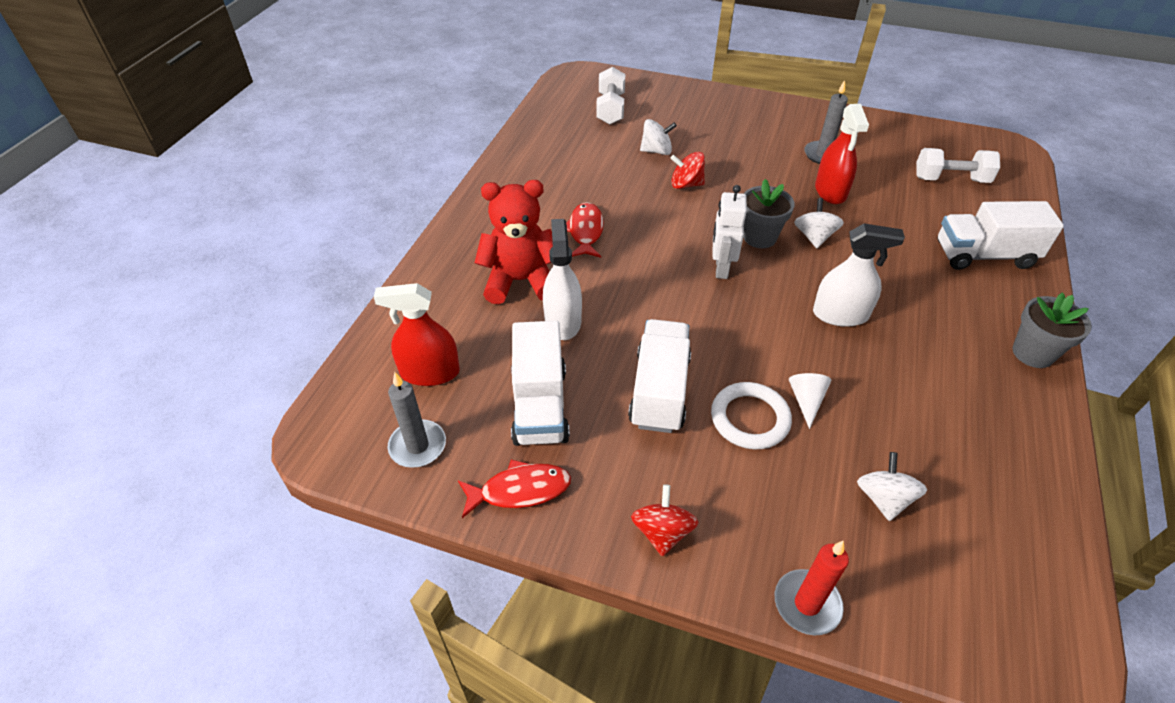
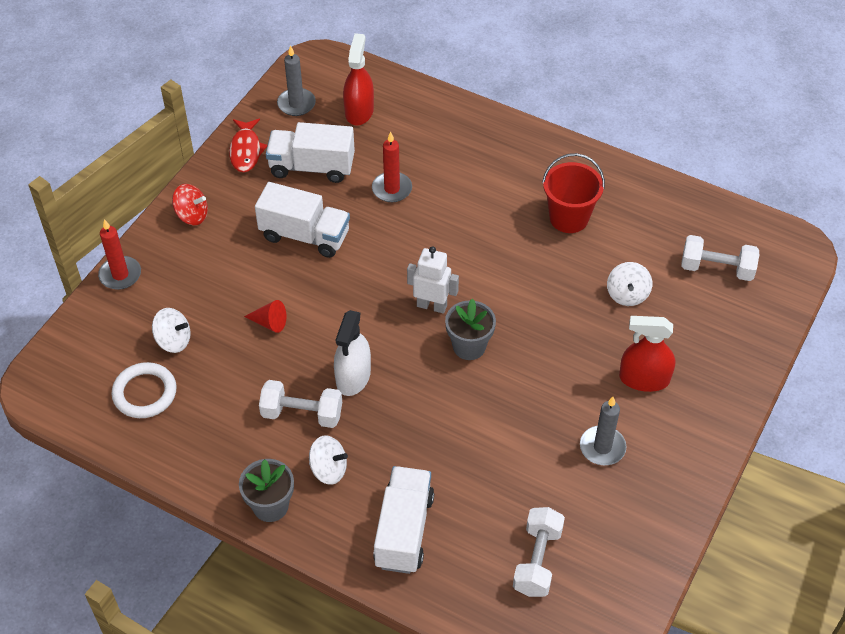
camera: 100 degrees right, 5 degrees up
red teddy bear [475,180,553,304] -> none
white spray bottle [543,219,582,340] -> red candle [372,132,412,202]
red fish [566,202,604,258] -> none
red spinning top [670,152,705,189] -> none
white ring [711,382,792,449] -> white ring moved to [112,362,177,418]
white cone [789,373,832,429] -> red cone [244,300,286,333]
white spinning top [794,198,844,248] -> white spinning top moved to [309,436,348,485]
red spray bottle [815,104,869,204] -> red spray bottle moved to [619,316,675,392]
none -> white dumbbell [259,380,342,428]
none -> red bucket [542,153,605,233]

